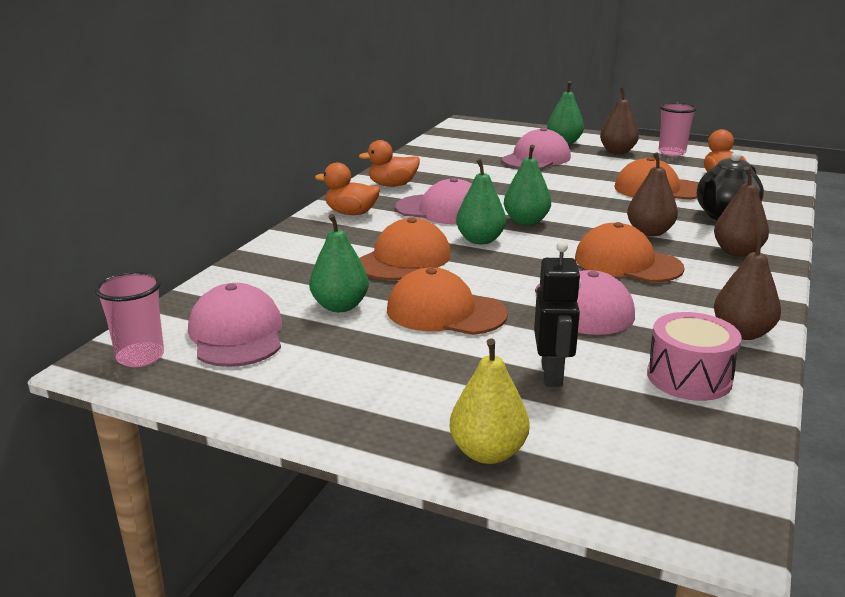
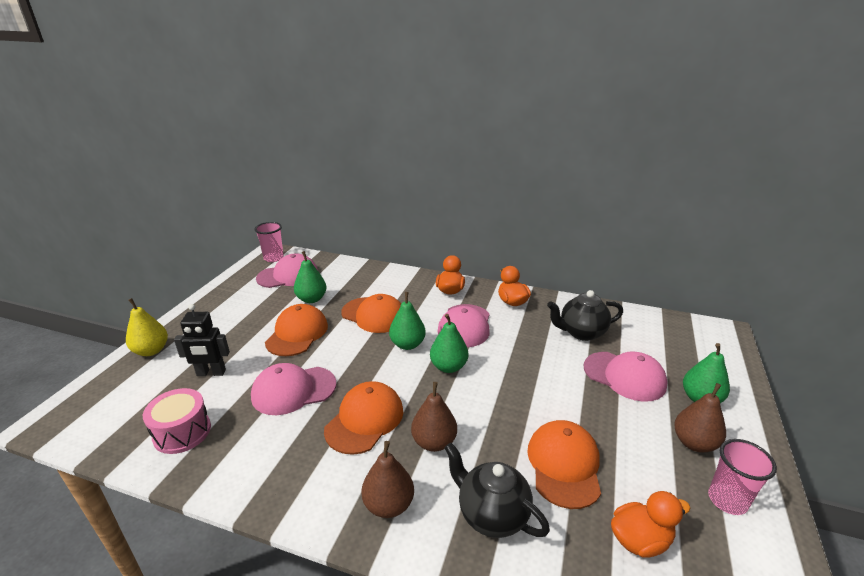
camera: 85 degrees right, 5 degrees up
brown pear [714,235,781,340] -> none
none -> black teapot [547,290,623,341]

